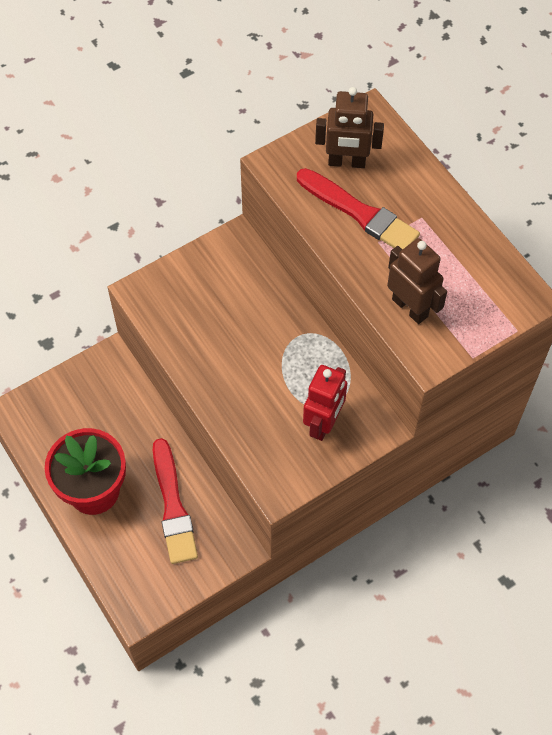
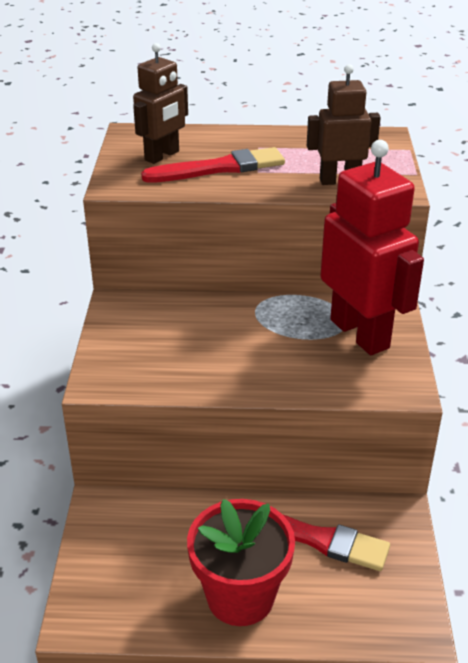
camera: 55 degrees left, 25 degrees down
red robot [303,365,347,441] -> red robot [320,140,424,355], size x1.70

